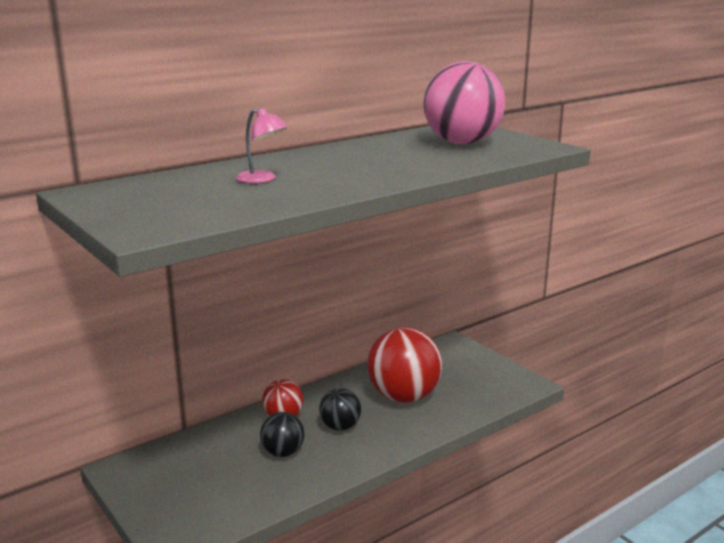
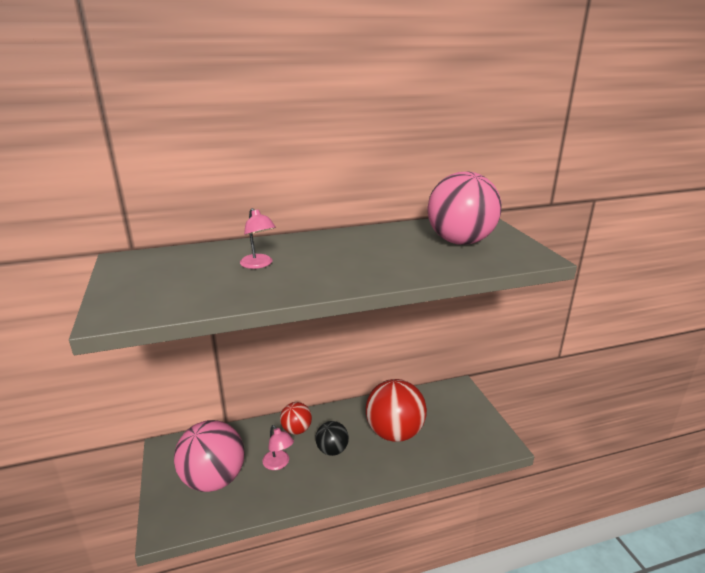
camera: 20 degrees right, 5 degrees up
black ball [260,412,305,457] -> pink lamp [262,425,294,470]
none -> pink ball [174,420,245,492]

